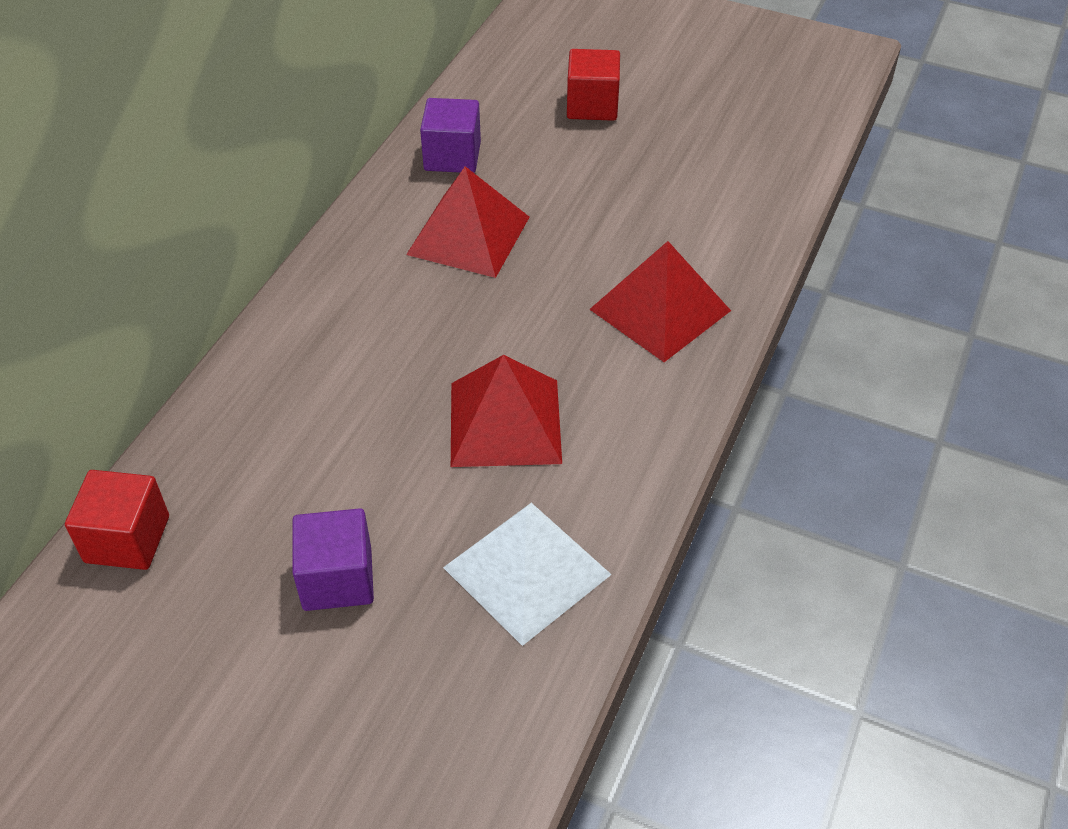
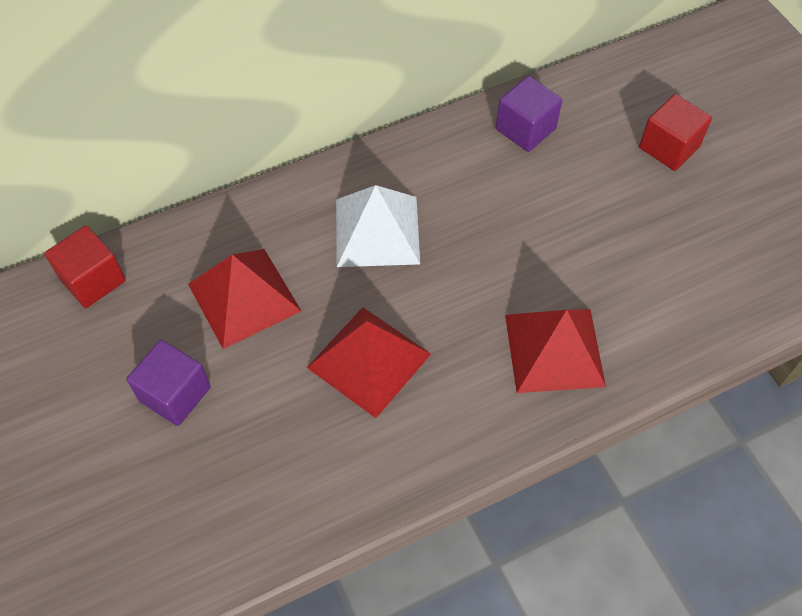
camera: 40 degrees right, 10 degrees up
red pyramid [406,166,529,278] -> red pyramid moved to [188,249,301,349]
white pyramid [443,503,612,646] -> white pyramid moved to [336,185,420,267]

